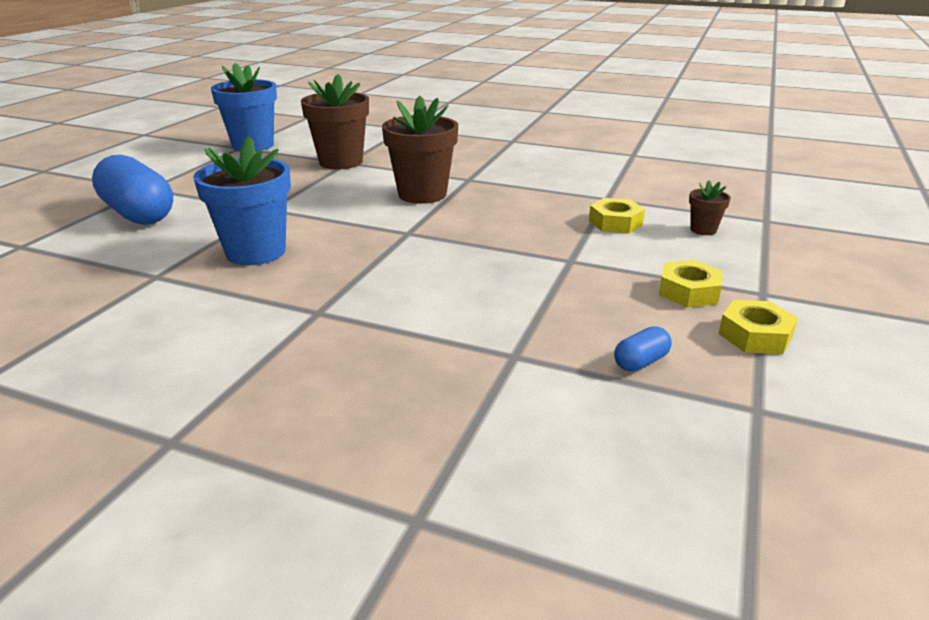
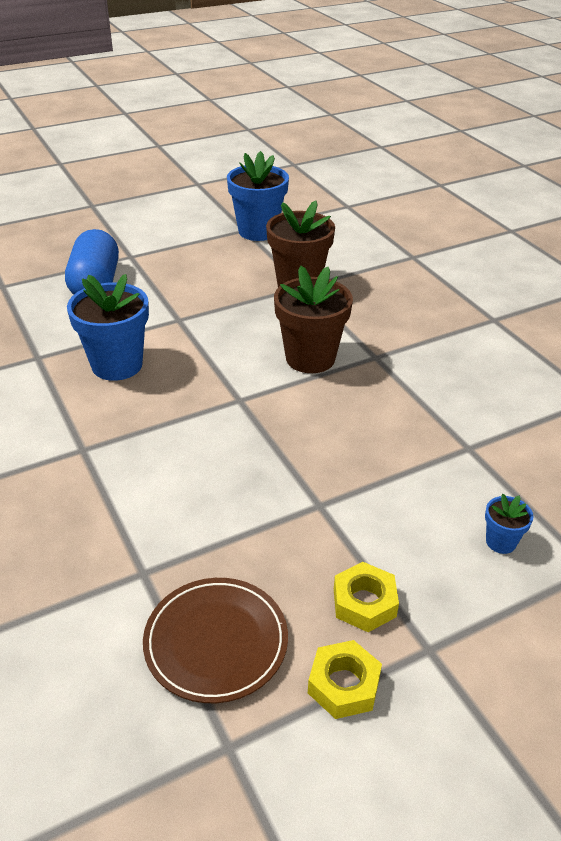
camera: 40 degrees right, 10 degrees up
yellow nut [589,198,645,234] -> none
blue capsule [614,326,672,372] -> brown plate [143,578,288,703]
brown flower pot [689,180,731,235] -> blue flower pot [485,494,534,554]

